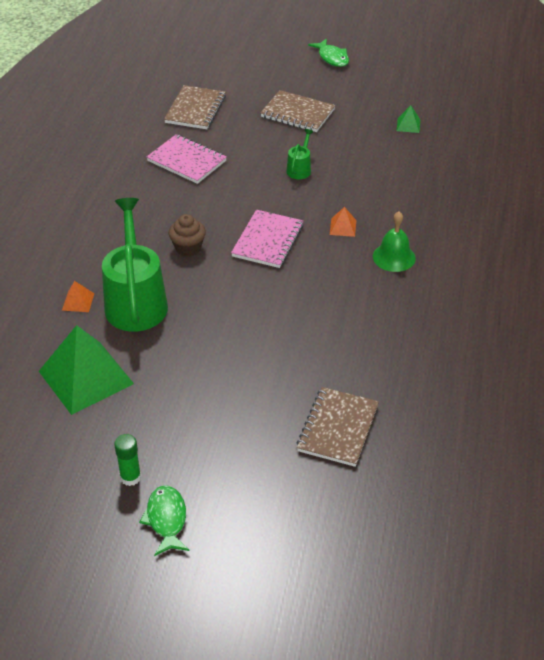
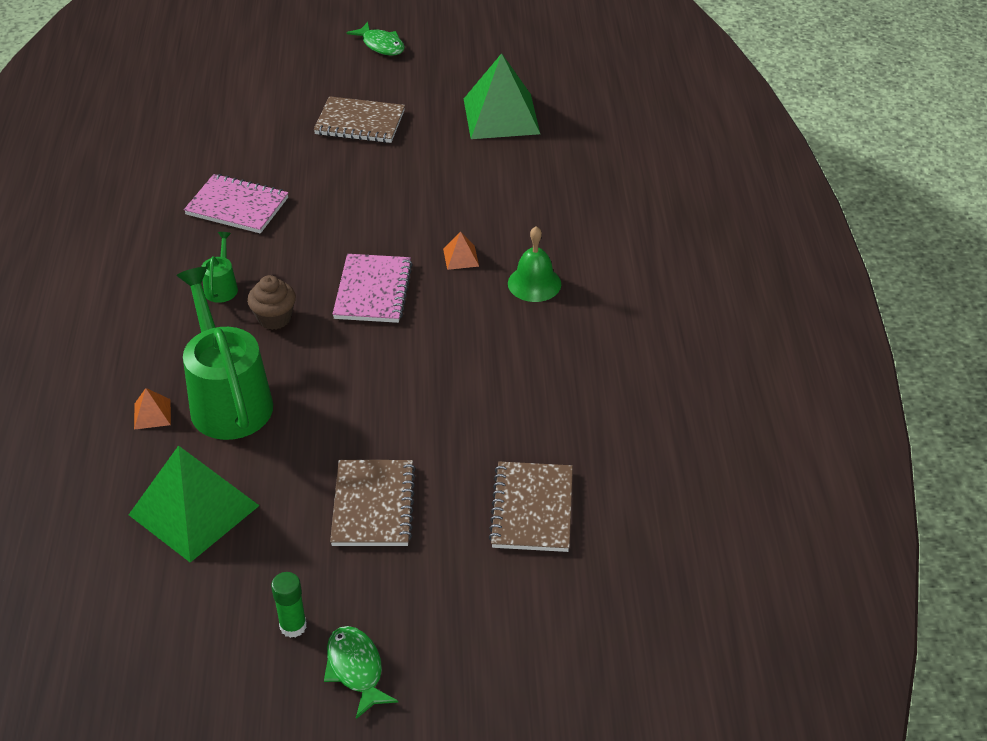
camera: 15 degrees left, 0 degrees up
brown notebook [164,85,226,129] -> brown notebook moved to [330,460,416,546]
green watering can [287,129,314,179] -> green watering can moved to [201,232,238,303]
green pyramid [397,105,421,133] -> green pyramid [464,53,540,139], size x2.41

